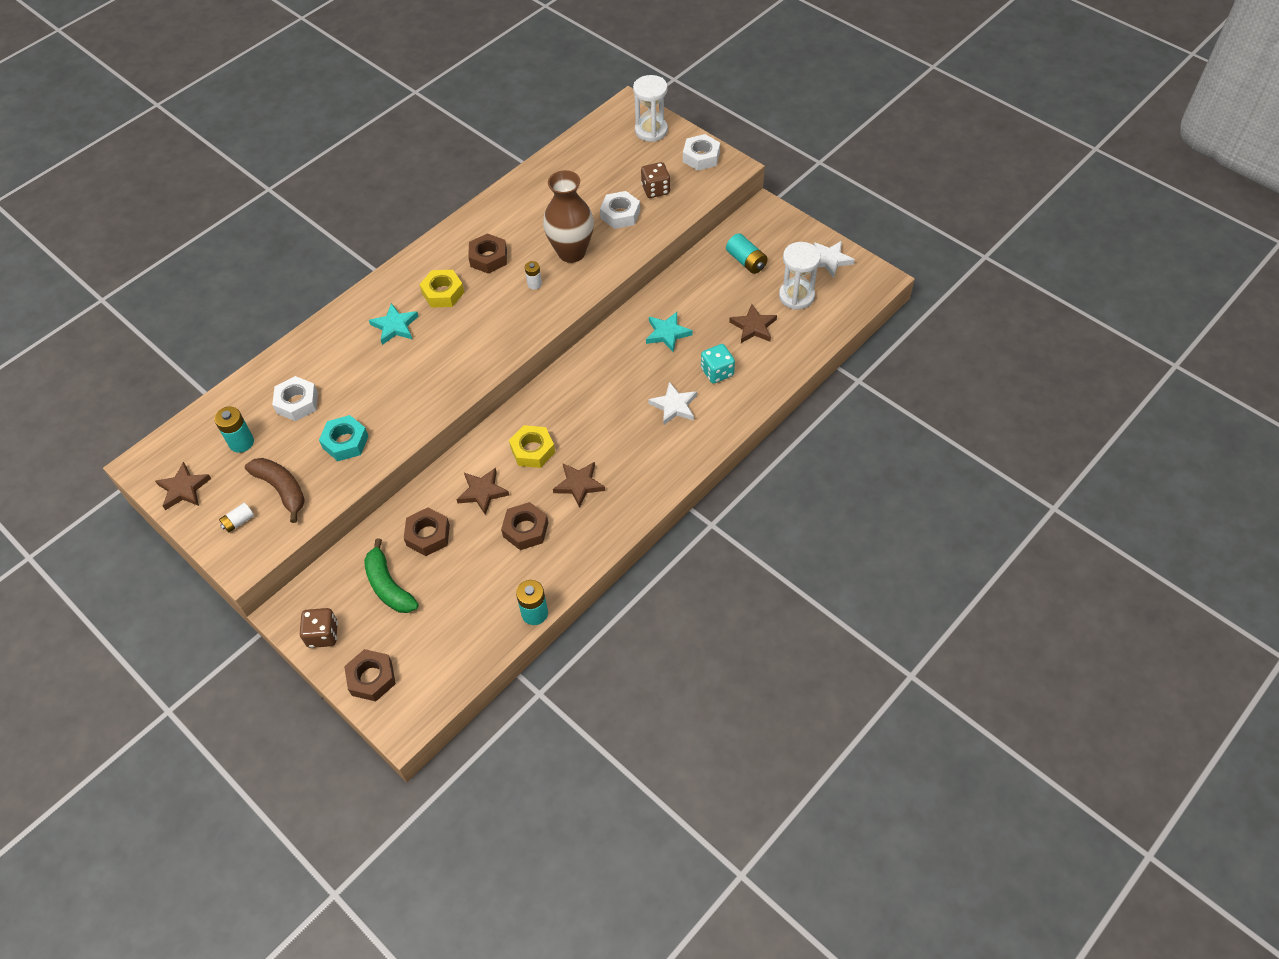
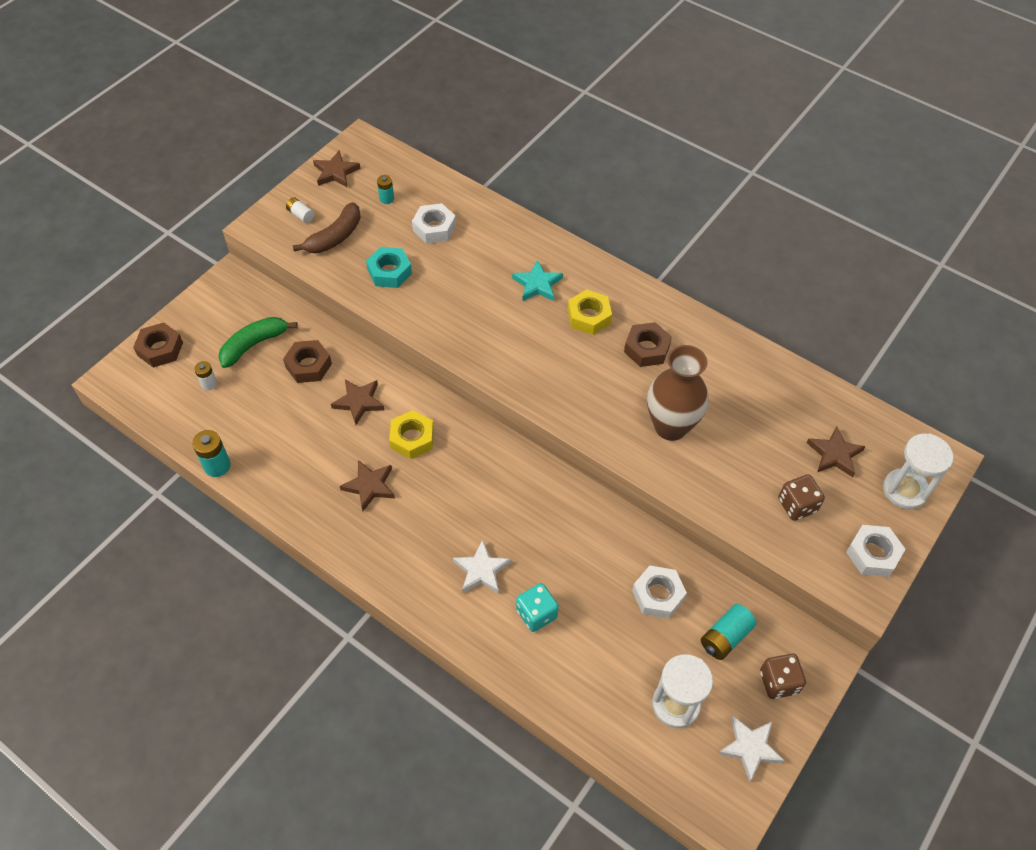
camera: 80 degrees right, 0 degrees up
turquoise battery [214,407,254,453] -> turquoise battery [377,175,394,204], size x0.63
brown dice [300,608,338,648] -> brown dice moved to [760,654,806,699]
brown nut [501,502,548,550] -> none
white battery [525,261,542,290] -> white battery moved to [194,361,217,390]
white nut [600,191,640,229] -> white nut moved to [632,566,687,619]
turquoise star [646,312,693,352] -> none
brown star [729,304,777,343] -> brown star moved to [807,426,866,477]

